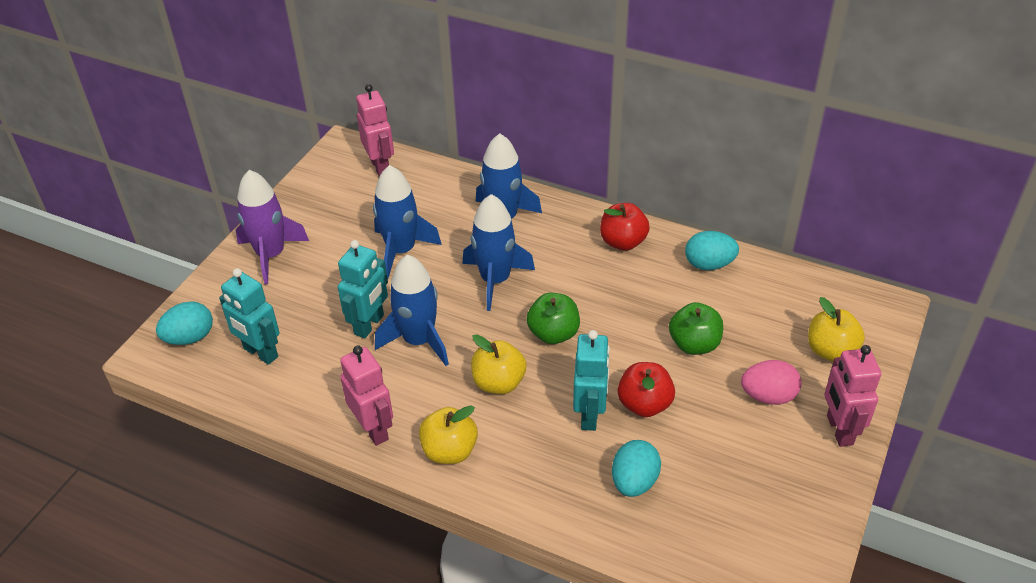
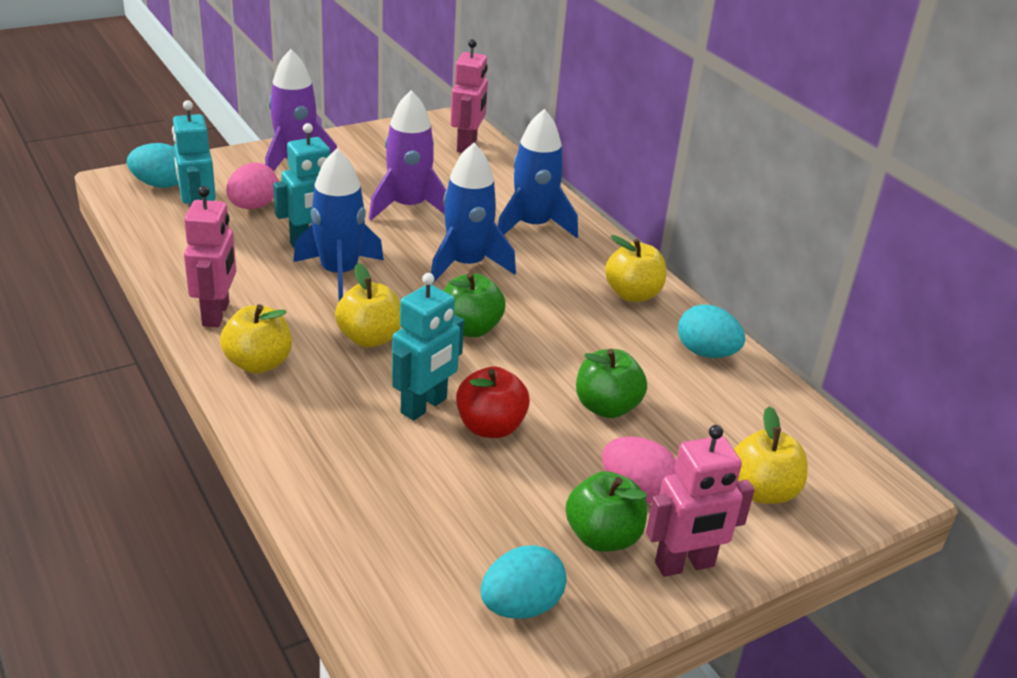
camera: 30 degrees right, 10 degrees down
blue rocket [373,165,442,278] -> purple rocket [369,90,446,220]
red apple [600,203,650,251] -> yellow apple [605,235,666,302]
turquoise egg [612,440,661,497] -> turquoise egg moved to [481,545,566,619]
pink robot [824,345,881,447] -> pink robot turned 135 degrees counterclockwise [646,425,755,577]
none -> pink egg [226,163,278,209]
none -> green apple [566,471,647,552]

